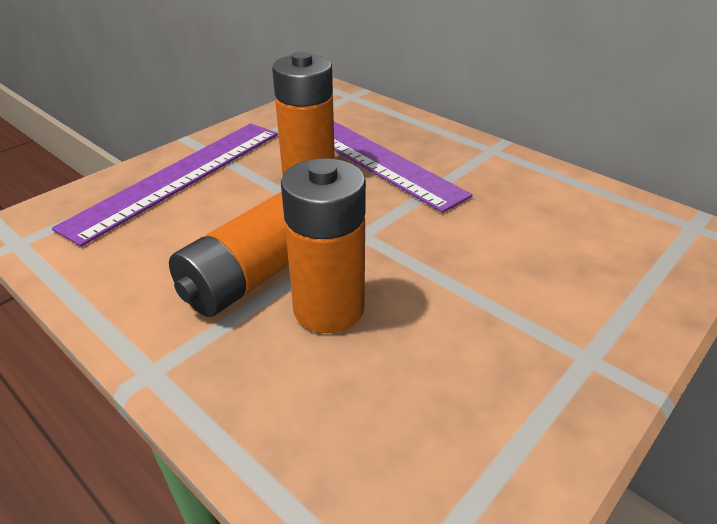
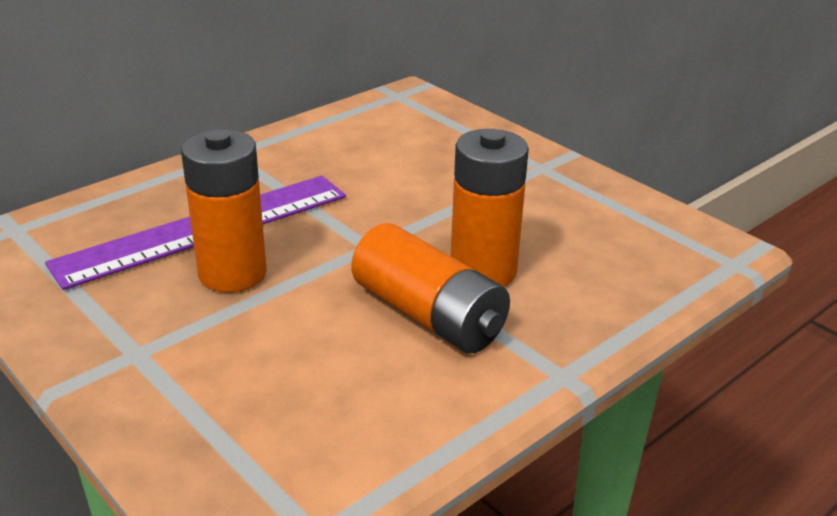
camera: 85 degrees left, 5 degrees down
purple ruler [52,123,278,247] -> none

